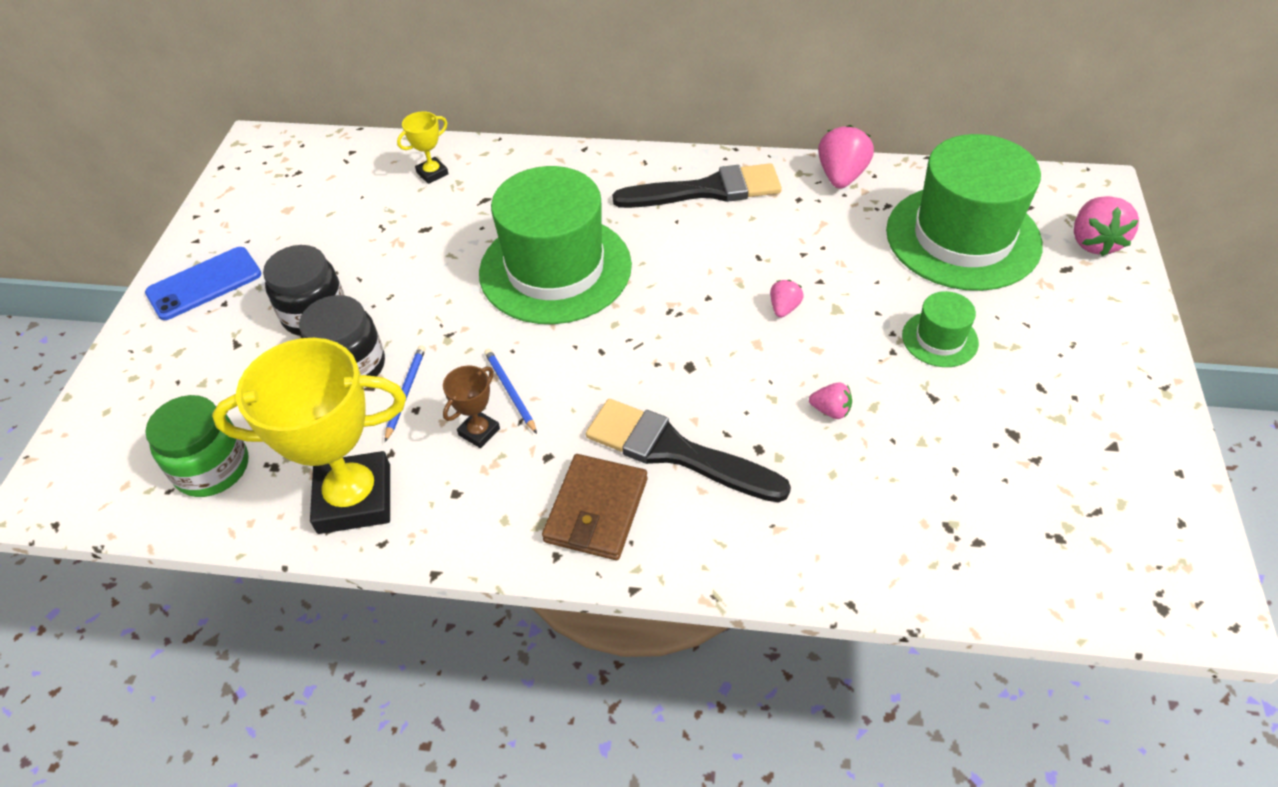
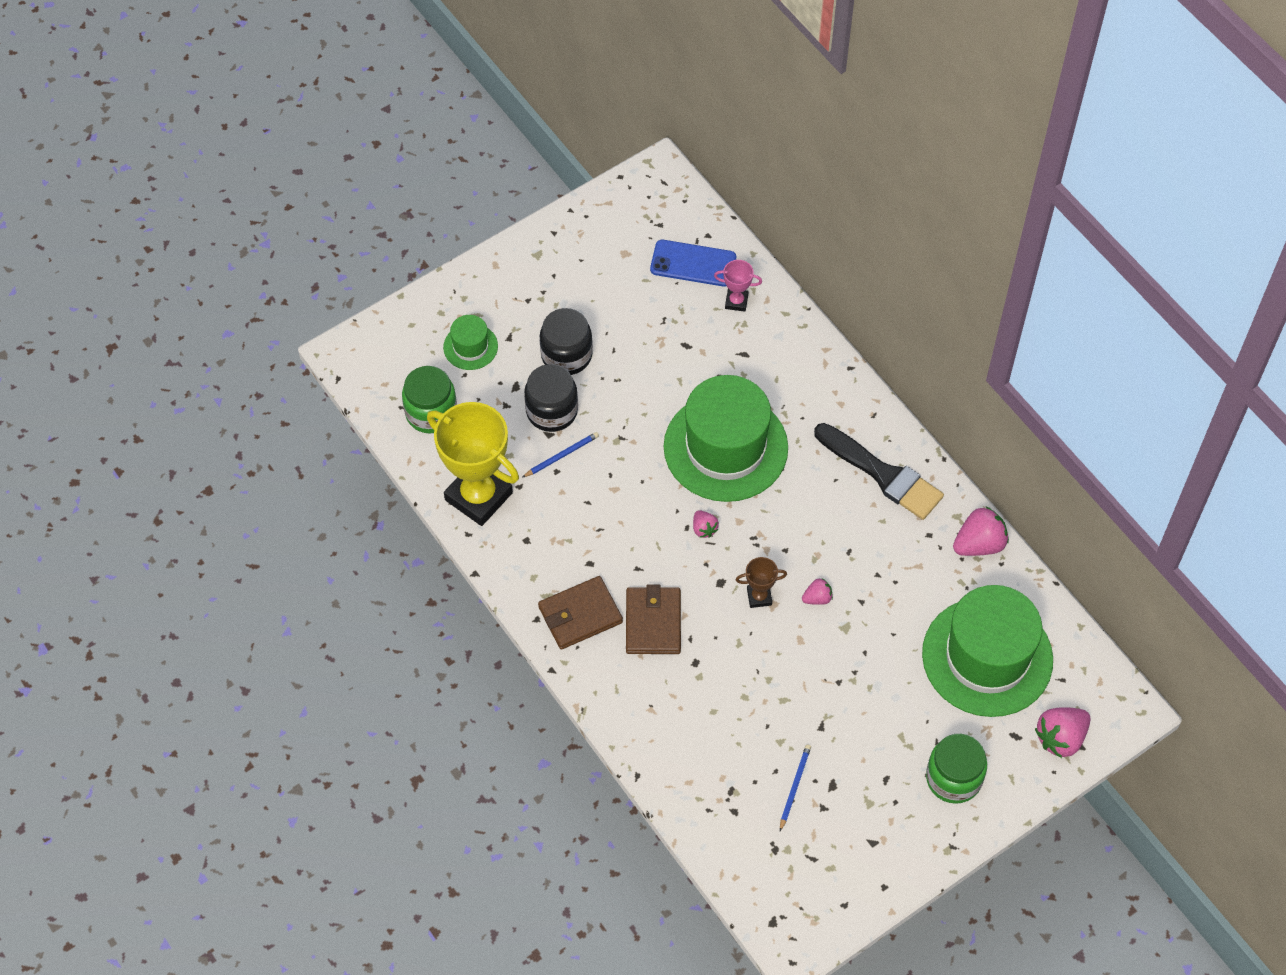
camera: 45 degrees right, 10 degrees up
blue phone [145,247,262,320] -> blue phone moved to [650,240,736,287]
yellow trophy [397,111,449,184] -> pink trophy [714,260,762,312]
brown trophy [443,366,500,448] -> brown trophy moved to [736,557,787,608]
blue pencil [484,349,537,434] -> blue pencil moved to [780,744,811,831]
black brush [586,399,791,503] -> brown wallet [626,584,681,654]
pink strawberry [809,382,852,419] -> pink strawberry moved to [693,510,719,538]
green hat [902,291,979,367] -> green hat moved to [443,315,498,370]
none -> green jar [926,734,987,804]

